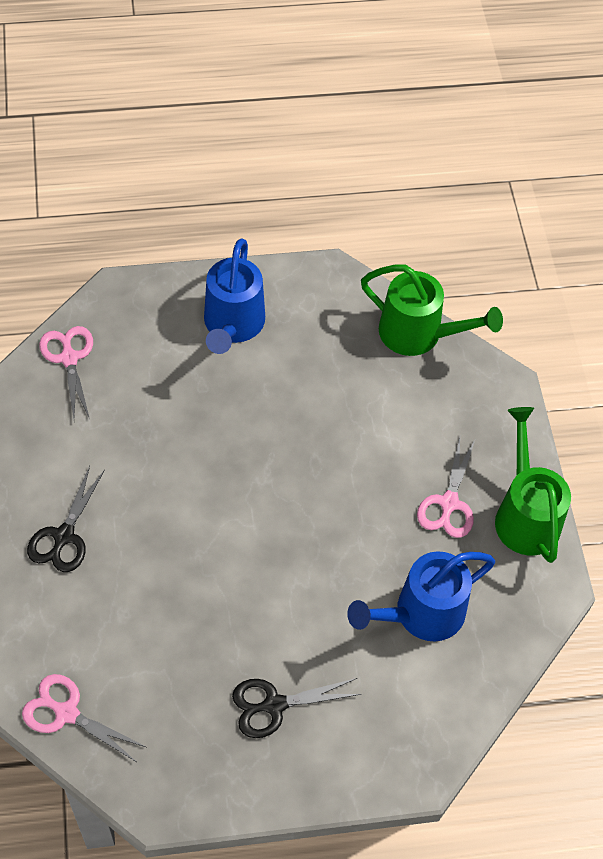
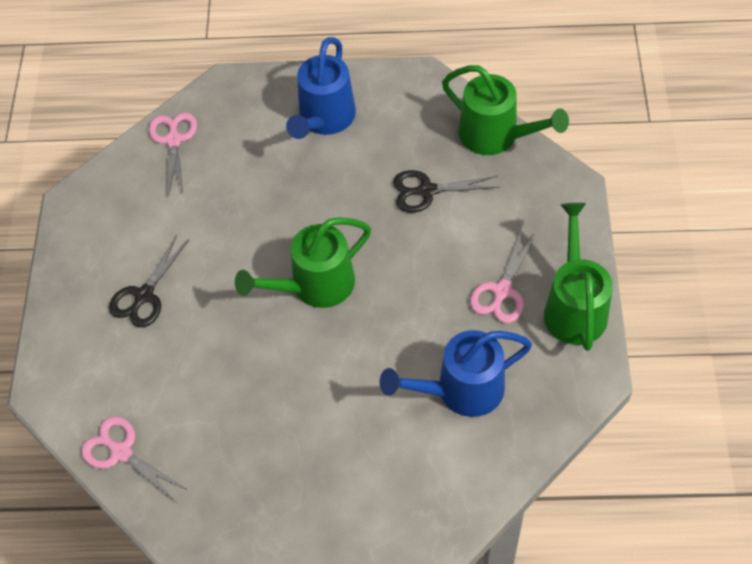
camera: 15 degrees right, 0 degrees up
black scissors [232,678,362,738] -> black scissors moved to [393,170,500,213]
none -> green watering can [235,217,371,308]

